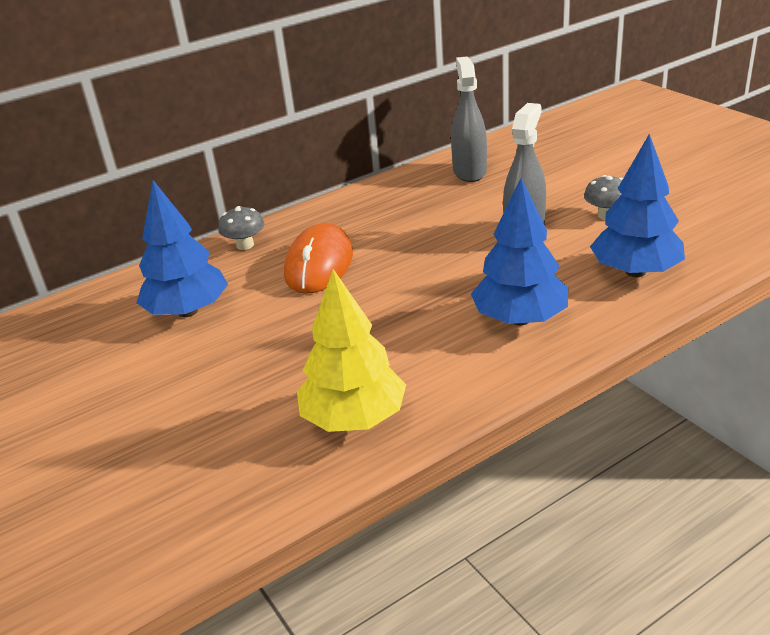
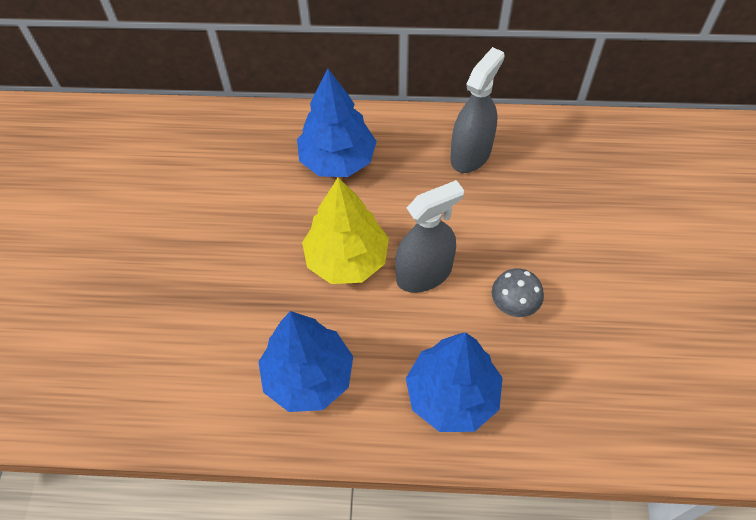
camera: 35 degrees right, 25 degrees up
blue tree [136,180,228,317] -> blue tree moved to [297,69,377,177]
grey mushroom [218,206,265,250] -> none
orange mouse [284,223,353,294] -> none
yellow tree [297,269,406,432] -> yellow tree moved to [302,177,389,284]

